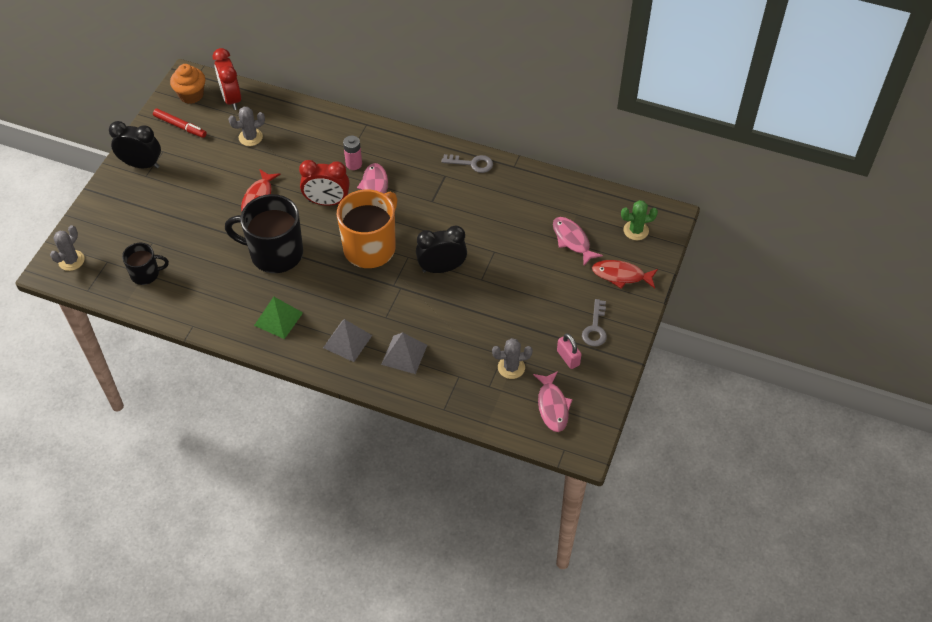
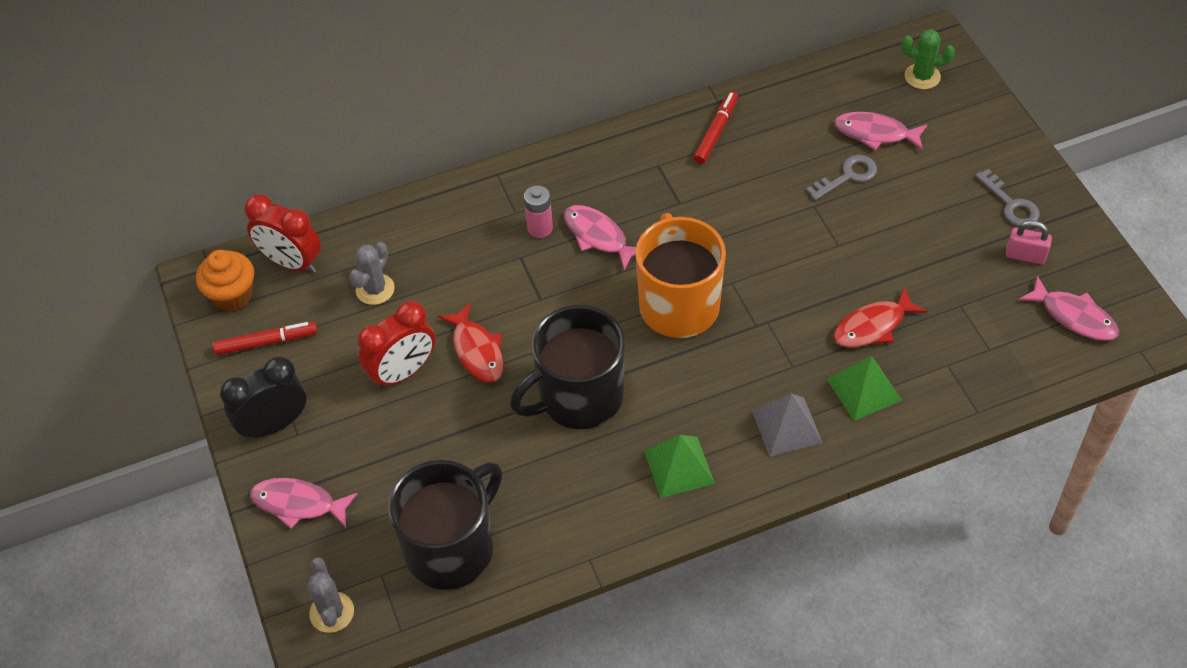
camera: 40 degrees left, 0 degrees up
black mug [122,243,169,285] -> black mug [388,460,502,590], size x1.86
red clock [299,160,350,206] -> red clock moved to [358,301,435,389]
grey pyramid [381,332,427,374] -> green pyramid [827,356,902,421]
black clock [416,226,467,273] -> none
grey key [441,154,493,173] -> grey key moved to [806,155,877,200]
grey cactus [492,338,533,379] -> none
red fish [592,260,658,289] -> red fish moved to [833,287,927,348]
green cactus [621,200,658,240] -> green cactus turned 60 degrees clockwise [902,29,955,89]
none -> pink fish [250,478,358,529]
none -> red marker [693,91,738,164]

